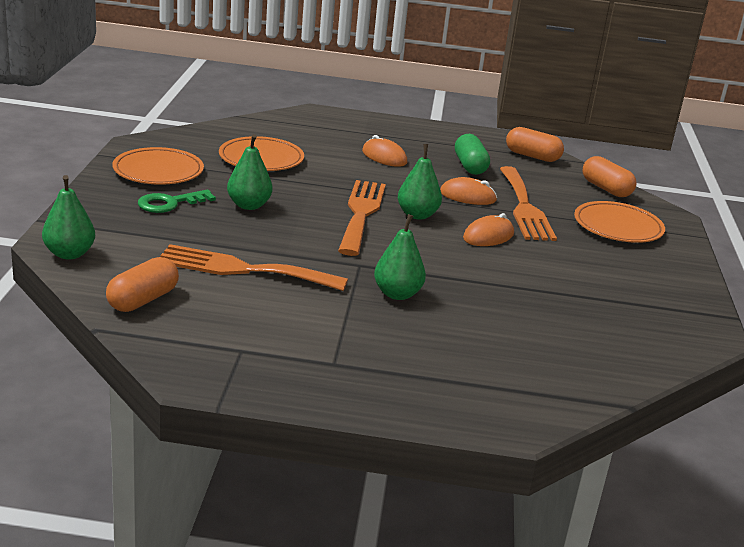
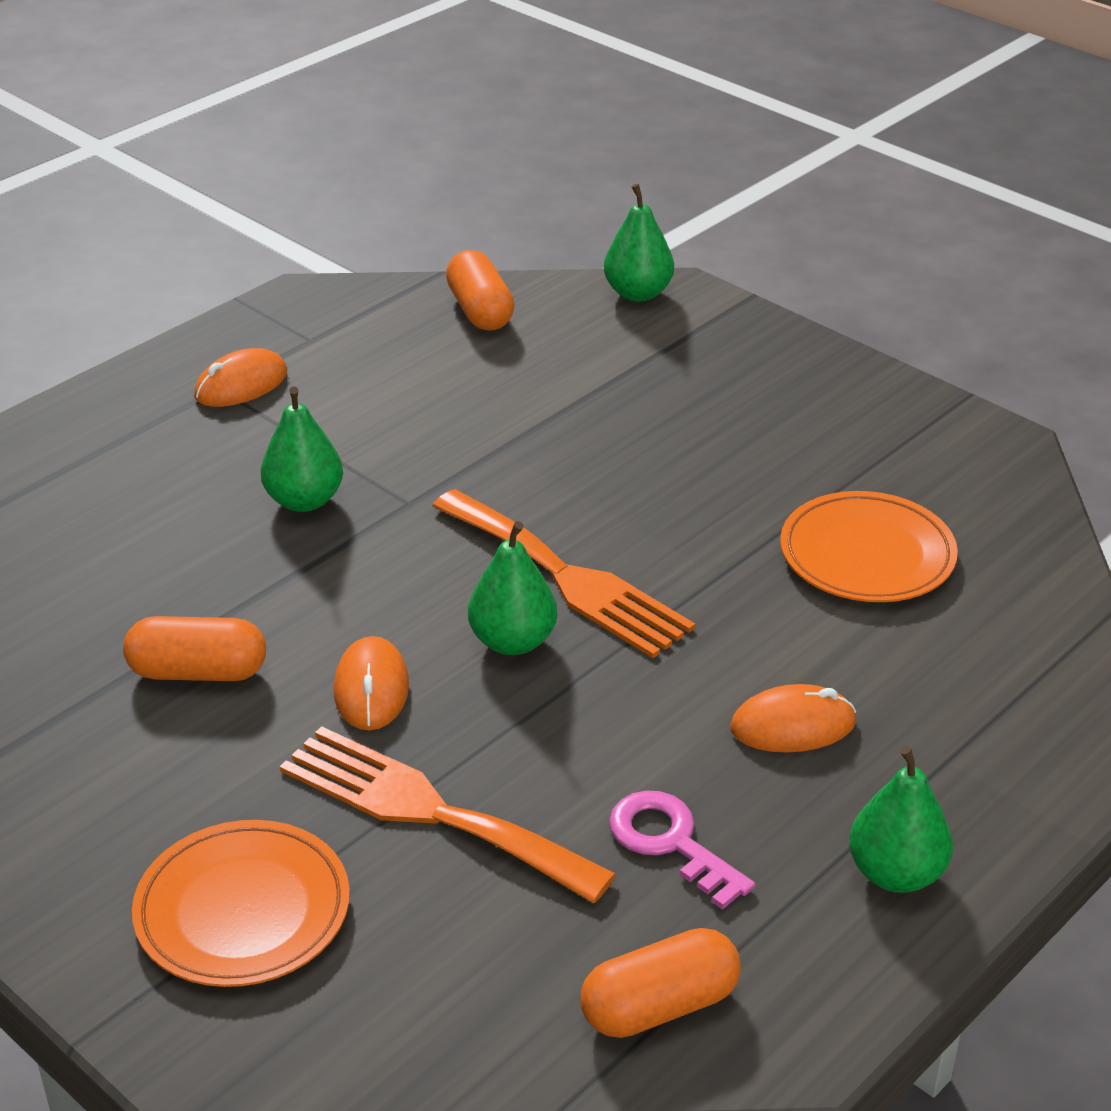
camera: 130 degrees right, 10 degrees up
orange plate [113,147,204,185] -> none
green key [138,189,216,213] -> none
orange fork [160,244,348,291] -> none
green pear [227,134,273,210] -> green pear moved to [849,746,953,893]
orange mouse [440,177,497,205] -> orange mouse moved to [194,348,287,407]
green capsule [455,134,490,175] -> pink key [609,790,755,910]
orange capsule [583,156,636,197] -> orange capsule moved to [123,616,266,681]

